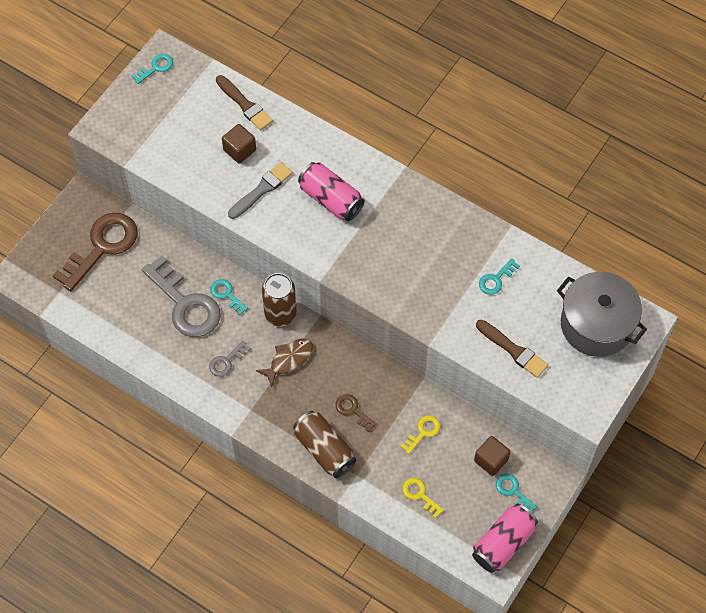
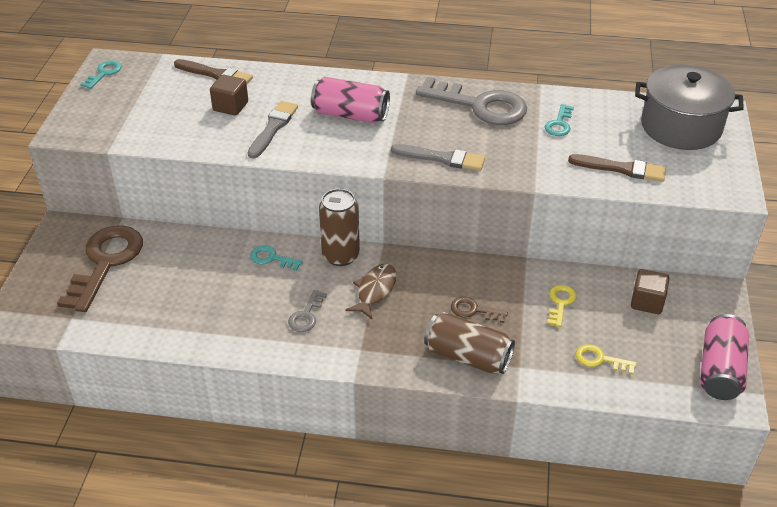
camera: 25 degrees left, 20 degrees down
grey key [142,255,221,337] -> grey key moved to [416,77,527,125]
turquoise key [496,474,537,512] -> none
none -> grey brush [391,144,485,171]

